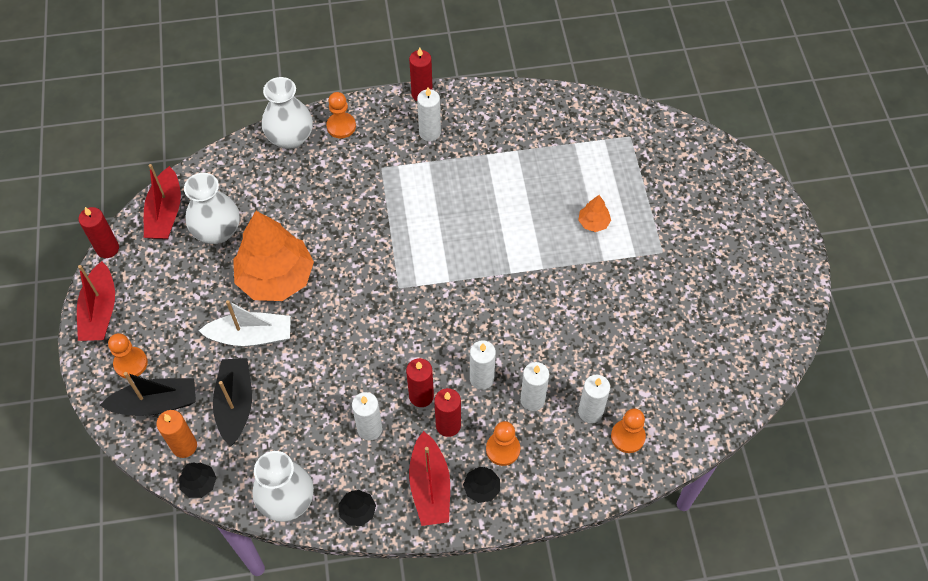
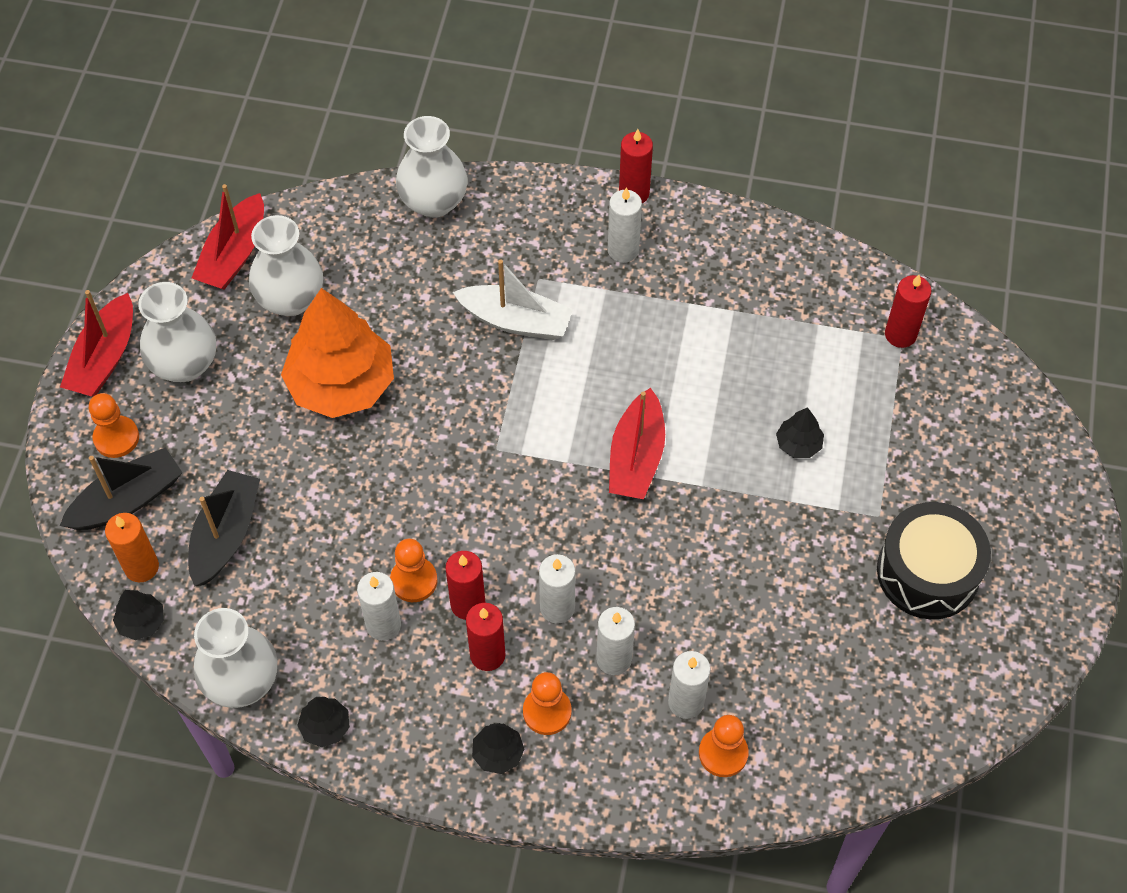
camera: 20 degrees right, 0 degrees up
red candle [79,207,119,258] -> red candle moved to [885,275,931,348]
black boat [100,372,196,416] -> black boat turned 45 degrees counterclockwise [60,447,183,530]
white boat [199,300,291,347] -> white boat moved to [453,260,573,340]
orange pawn [326,92,356,138] -> orange pawn moved to [390,538,438,602]
red boat [409,431,450,526] -> red boat moved to [609,388,665,499]
orange tree [578,195,611,232] -> black tree [776,407,824,458]
none -> white vase [138,282,216,382]
none -> black drum [877,502,991,619]

